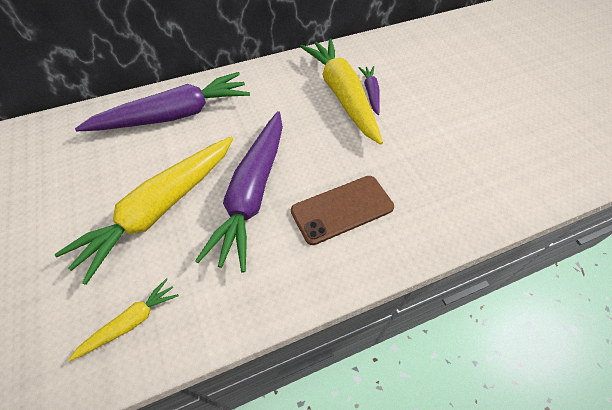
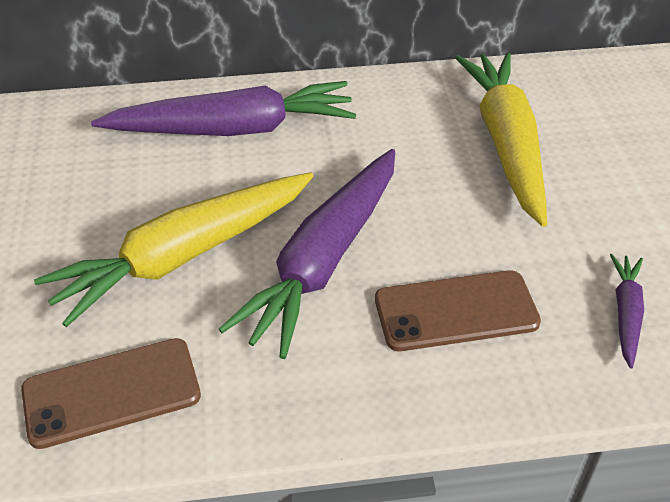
camera: 15 degrees right, 10 degrees down
yellow carrot [68,278,179,362] -> brown phone [21,338,201,449]
purple carrot [359,66,380,115] -> purple carrot moved to [610,254,644,369]

